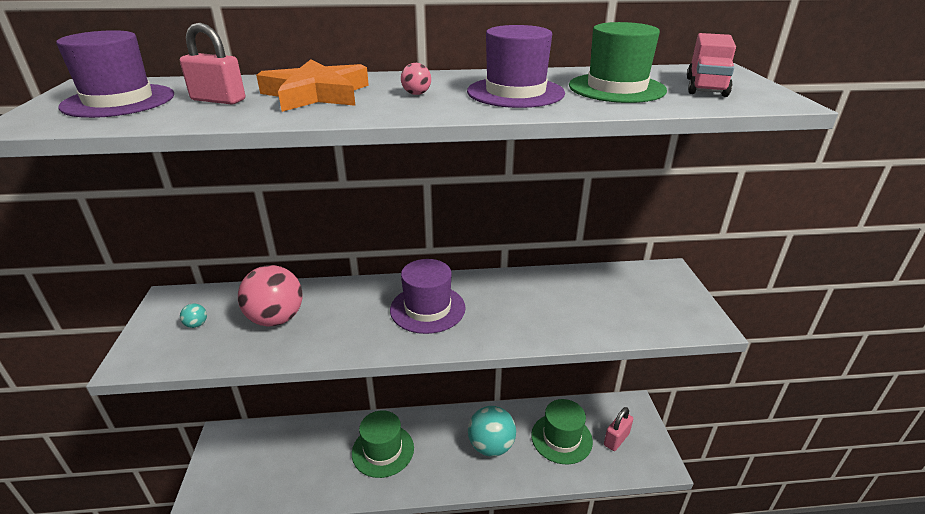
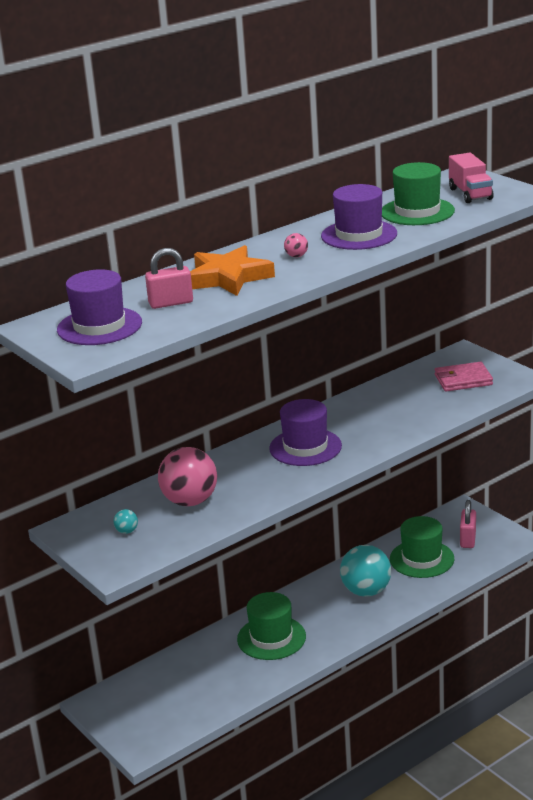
camera: 30 degrees left, 5 degrees down
none -> pink wallet [435,362,493,391]

